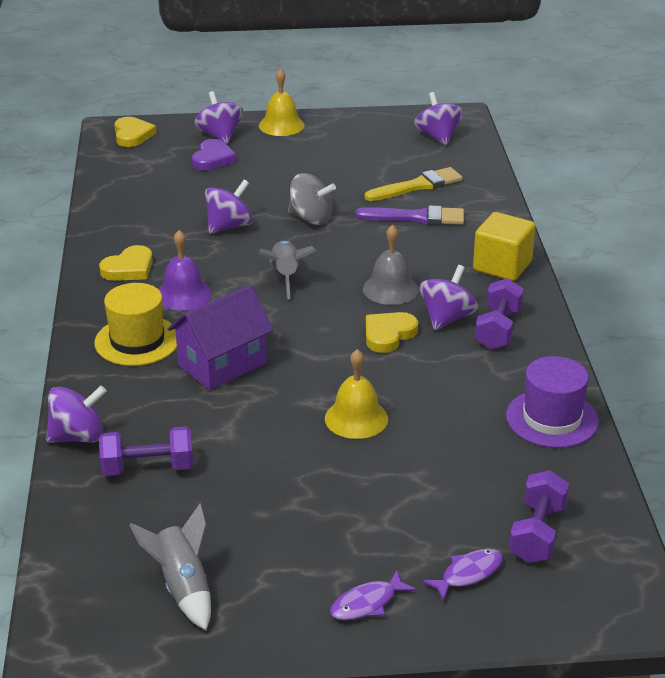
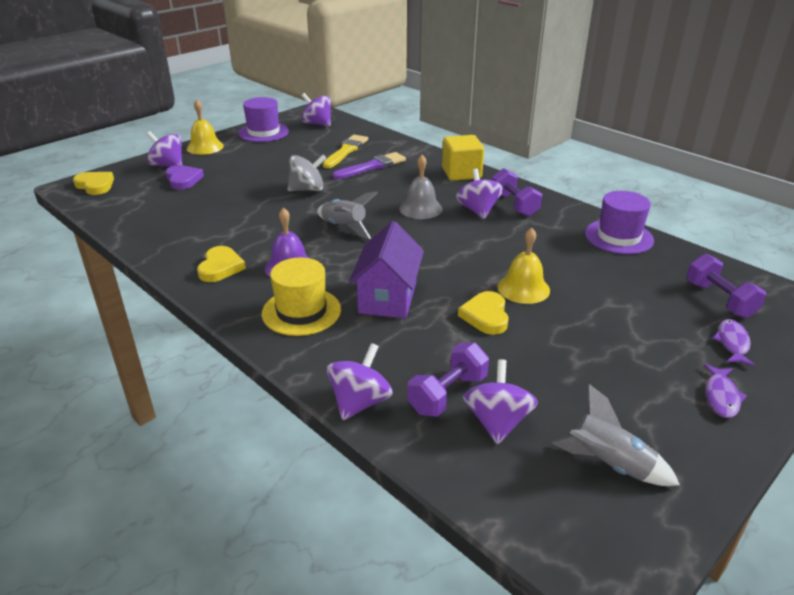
camera: 40 degrees left, 0 degrees up
purple spinning top [205,180,253,234] -> purple spinning top moved to [463,359,538,445]
yellow heart [366,312,418,353] -> yellow heart moved to [458,291,509,335]
none -> purple hat [238,97,289,142]

